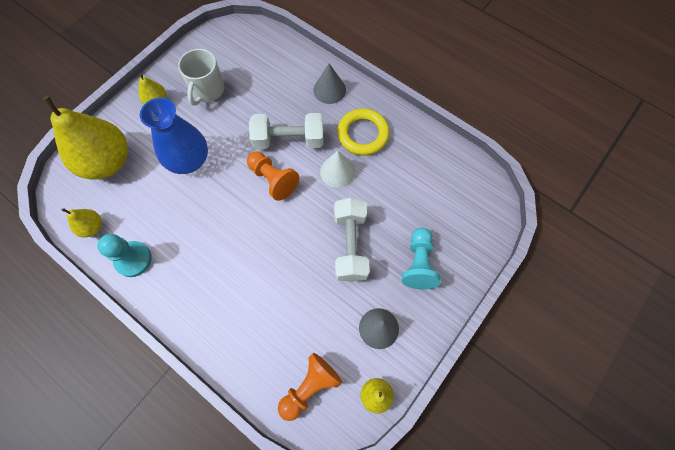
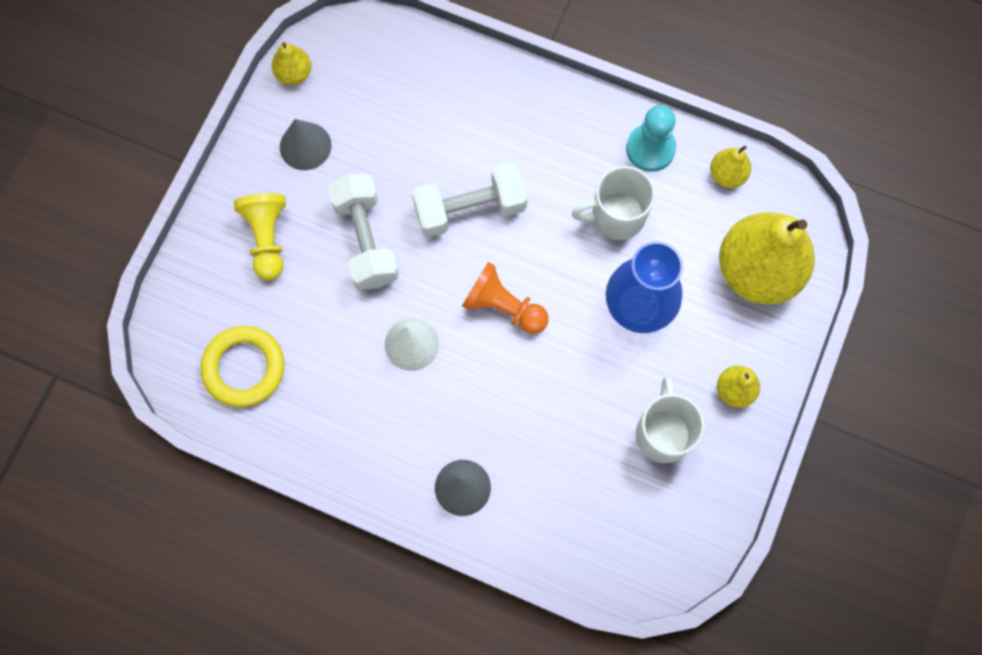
camera: 165 degrees right, 5 degrees up
white dumbbell [249,113,323,149] -> white dumbbell moved to [412,162,527,238]
orange pawn [278,353,342,421] -> none
yellow ring [337,109,390,155] -> yellow ring moved to [201,326,284,407]
turquoise pawn [402,228,441,289] -> yellow pawn [234,193,286,280]
none -> white mug [572,166,655,240]

